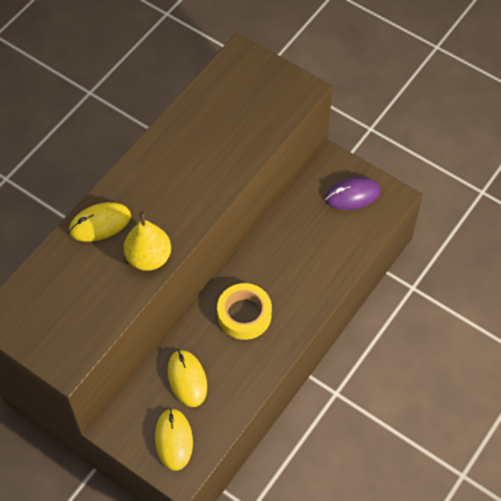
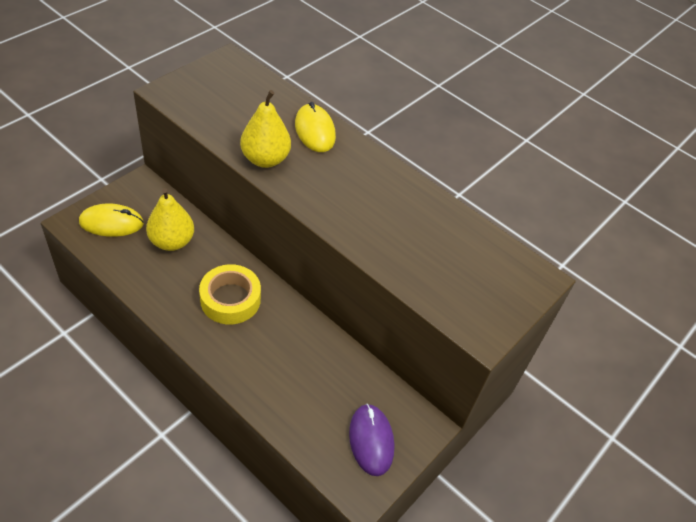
camera: 90 degrees right, 10 degrees down
yellow mouse [167,350,207,407] -> yellow pear [146,188,194,251]

